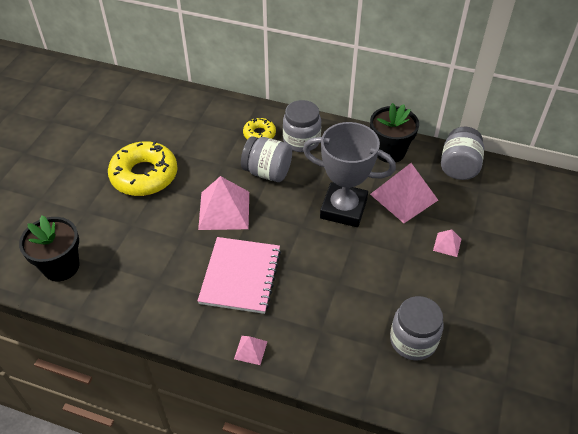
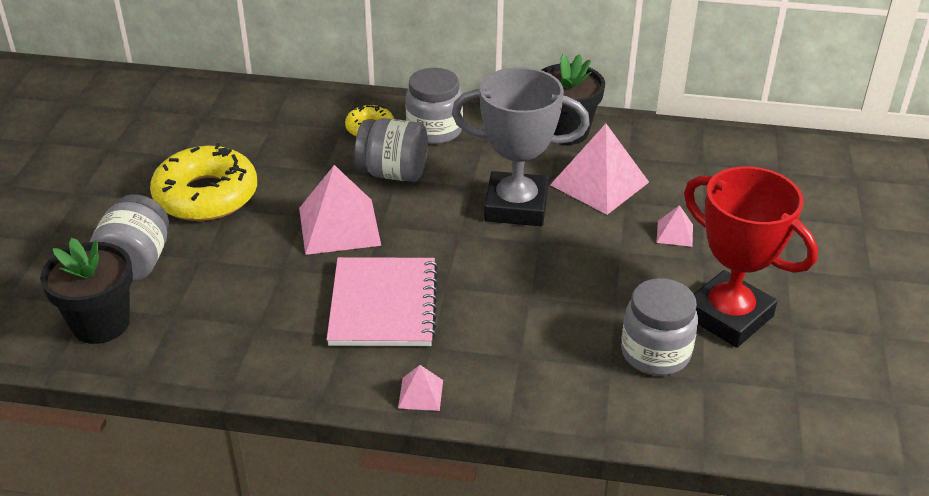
camera: 10 degrees left, 10 degrees down
grey jar [441,127,484,180] -> grey jar moved to [90,194,169,282]
none -> red trophy [684,166,818,348]

